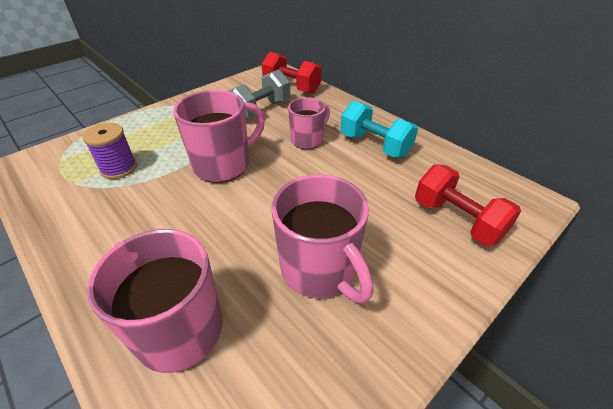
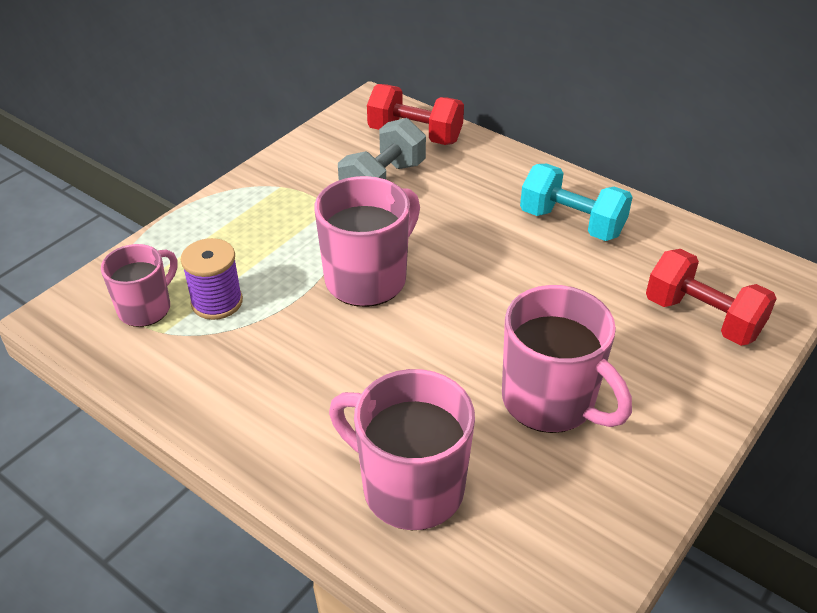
camera: 10 degrees left, 0 degrees up
pink mug [288,97,330,149] -> pink mug moved to [101,244,177,327]

